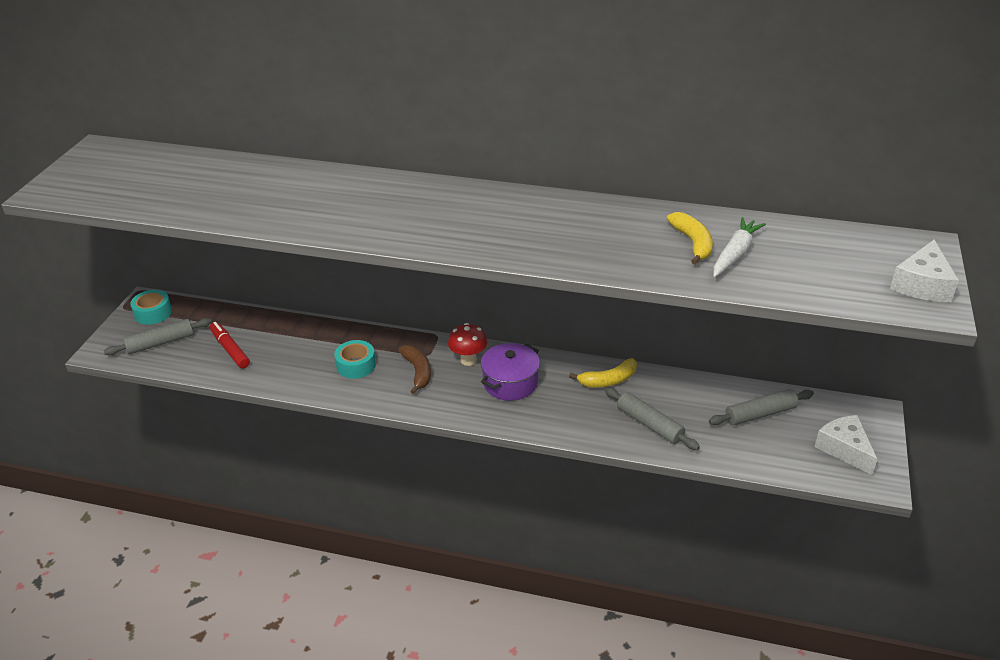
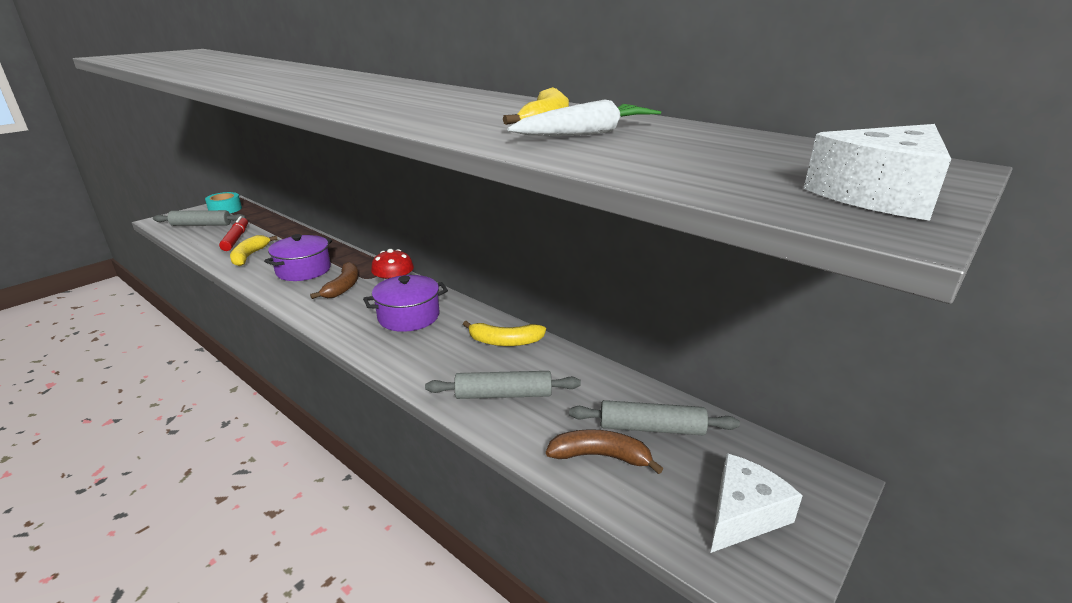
camera: 25 degrees right, 10 degrees down
turquoise tape [334,340,376,379] -> purple pot [264,234,332,281]
grey rolling pin [605,387,700,450] -> grey rolling pin turned 75 degrees counterclockwise [425,371,581,399]
white cheese [815,415,878,475] -> white cheese turned 45 degrees clockwise [711,453,803,553]
none -> yellow banana [230,235,277,266]
none -> brown banana [546,429,663,474]

